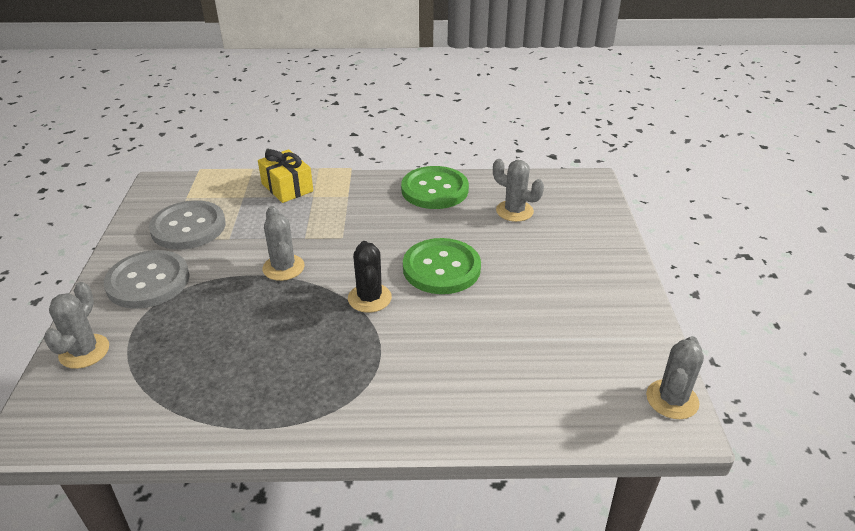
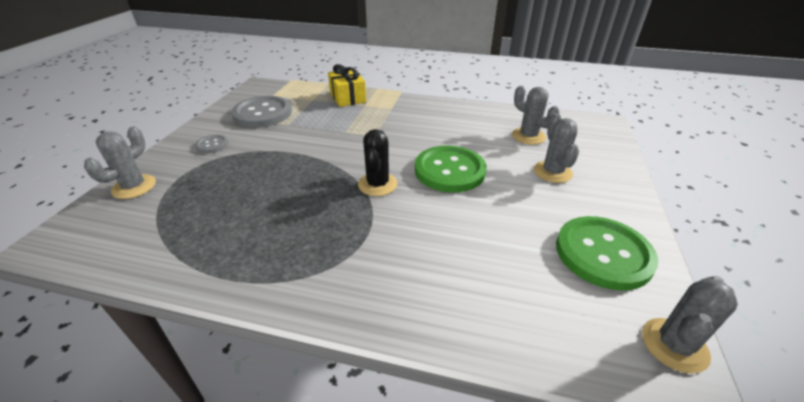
camera: 15 degrees right, 0 degrees up
grey button [104,250,190,309] -> grey button [195,135,228,153], size x0.47
grey cactus [262,206,305,281] -> grey cactus moved to [534,113,579,183]
green button [401,166,469,209] -> green button moved to [556,216,658,291]

